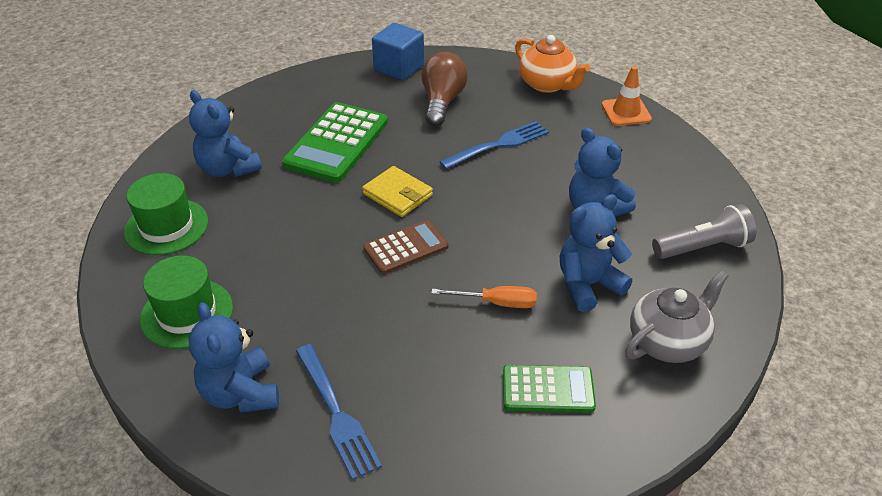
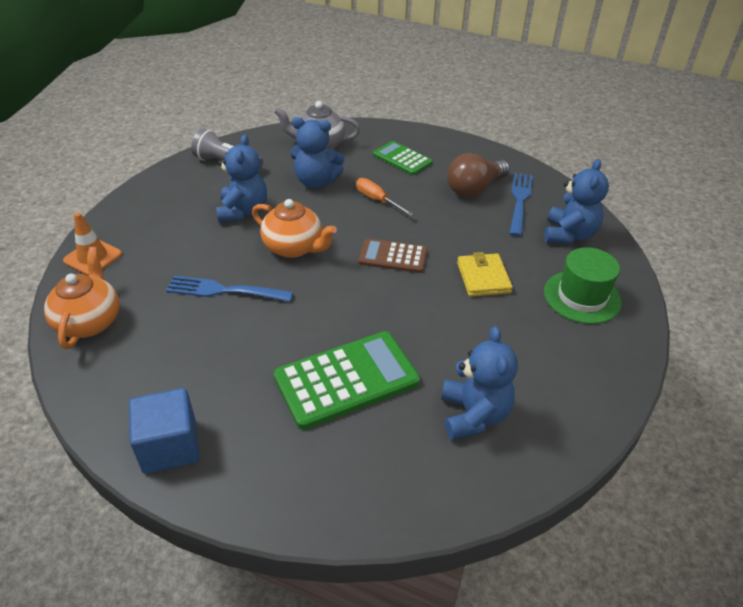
camera: 140 degrees left, 0 degrees up
green hat [124,173,208,255] -> none
yellow wallet [362,166,433,217] -> yellow wallet moved to [457,252,513,297]
brown light bulb [422,52,468,126] -> brown light bulb moved to [447,153,510,197]
none -> orange teapot [252,199,337,258]

